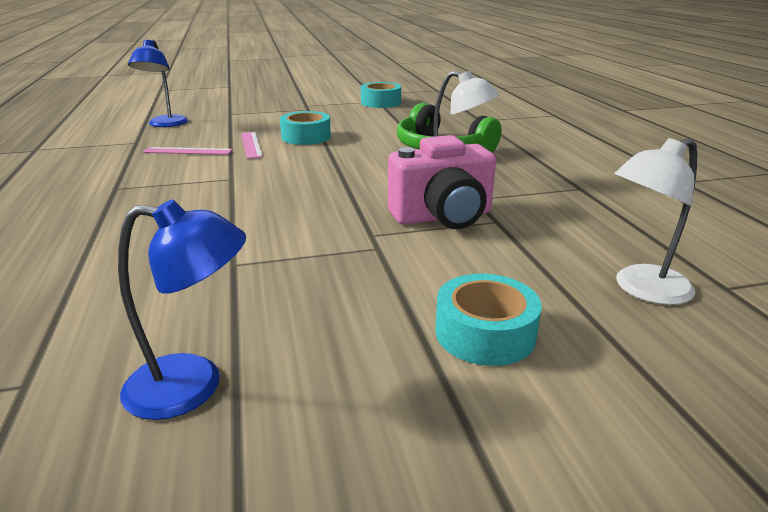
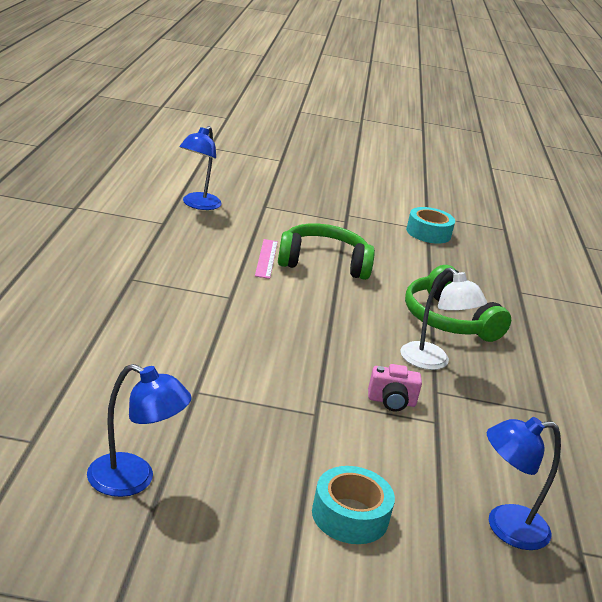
camera: 15 degrees right, 0 degrees up
pink ruler [143,147,233,155] -> none
turquoise tape [280,111,331,145] -> green headphones [278,224,375,280]
pink camera [388,135,496,229] -> pink camera [368,364,422,412], size x0.53
white lamp [614,138,697,305] -> blue lamp [487,417,561,550]

